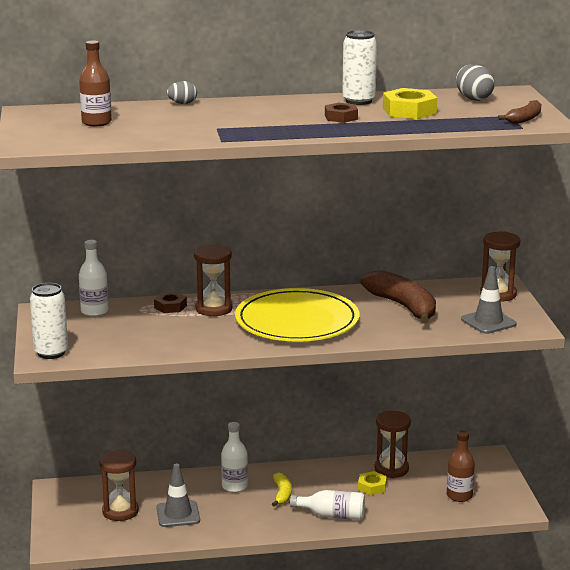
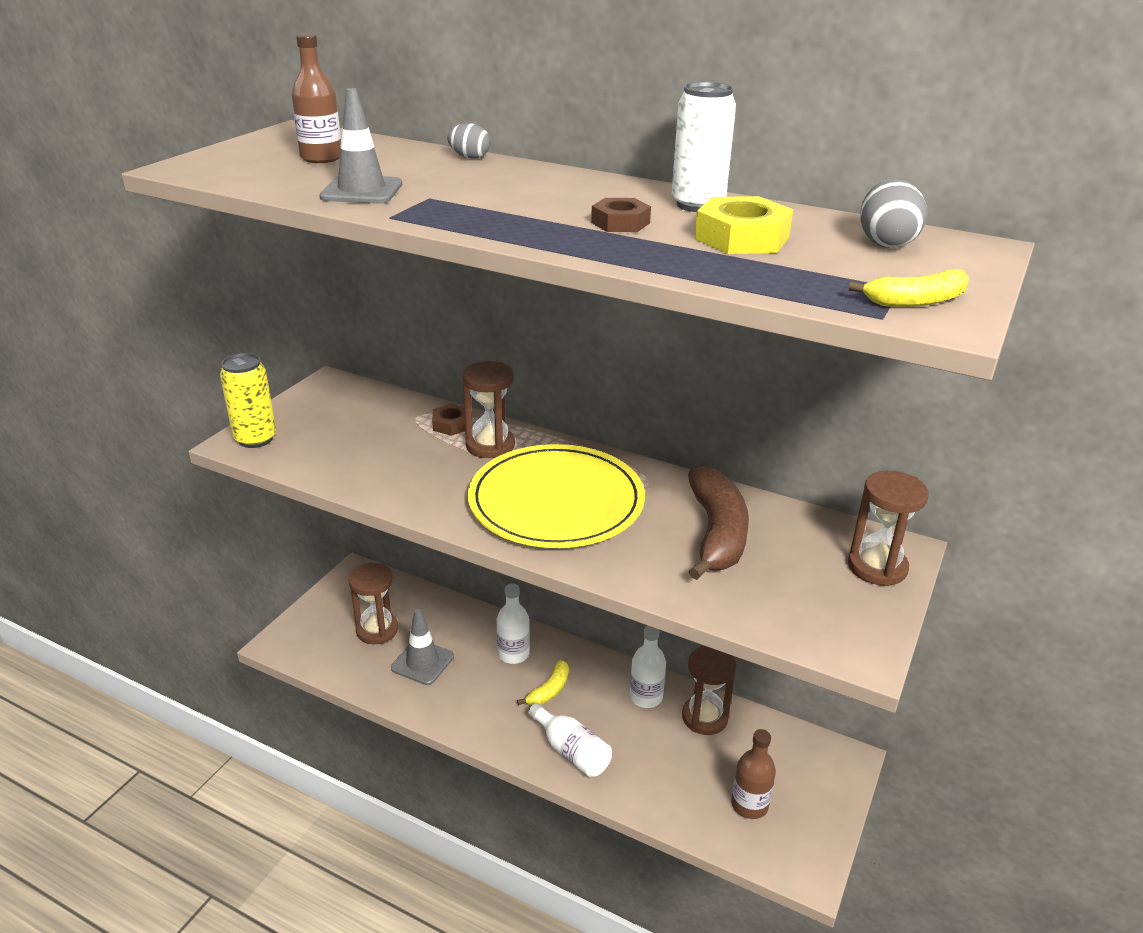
camera: 35 degrees right, 10 degrees up
white can [30,283,68,359] -> yellow can [220,353,276,448]
white bottle [79,240,109,317] -> white bottle moved to [630,626,666,708]
yellow nut [358,471,387,495] -> none
grey traffic cone [461,266,517,334] -> grey traffic cone moved to [319,88,402,204]
brown banana [498,100,541,124] -> yellow banana [849,269,969,307]

